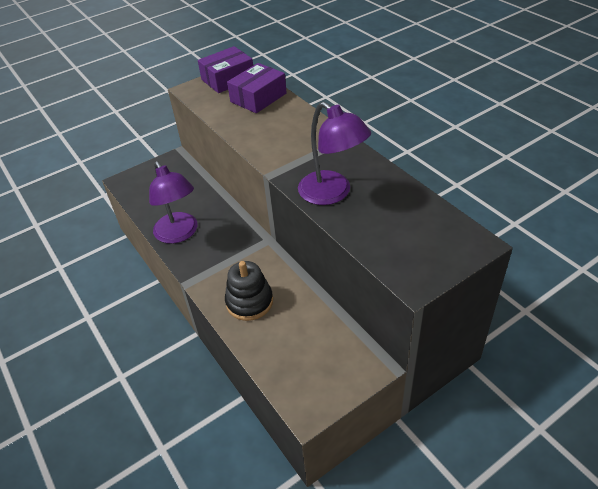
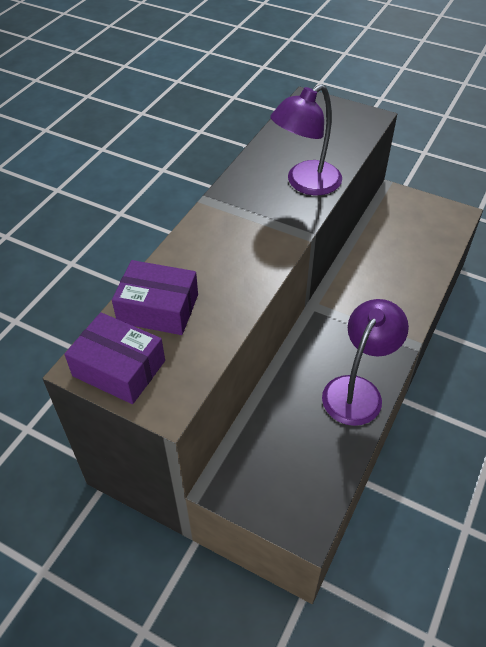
camera: 120 degrees left, 5 degrees up
black stacking toy [225,261,273,321] -> none
purple lamp [298,102,371,205] -> purple lamp turned 150 degrees counterclockwise [270,84,342,195]

